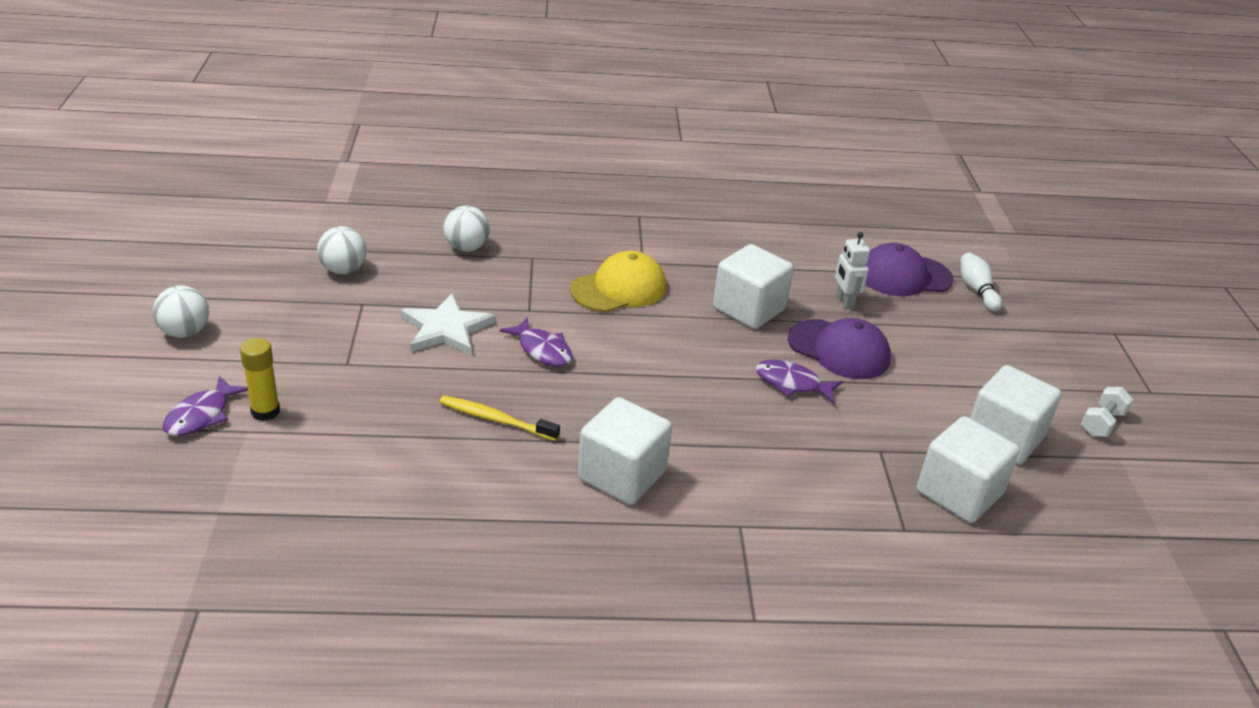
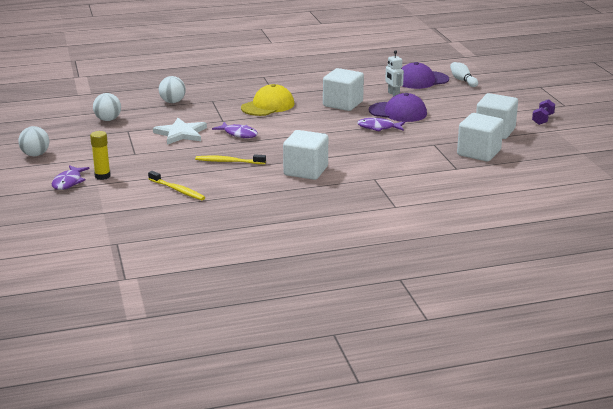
camera: 10 degrees left, 10 degrees down
white dumbbell [1081,387,1133,437] -> purple dumbbell [532,99,555,125]
none -> yellow toothbrush [148,171,205,200]

